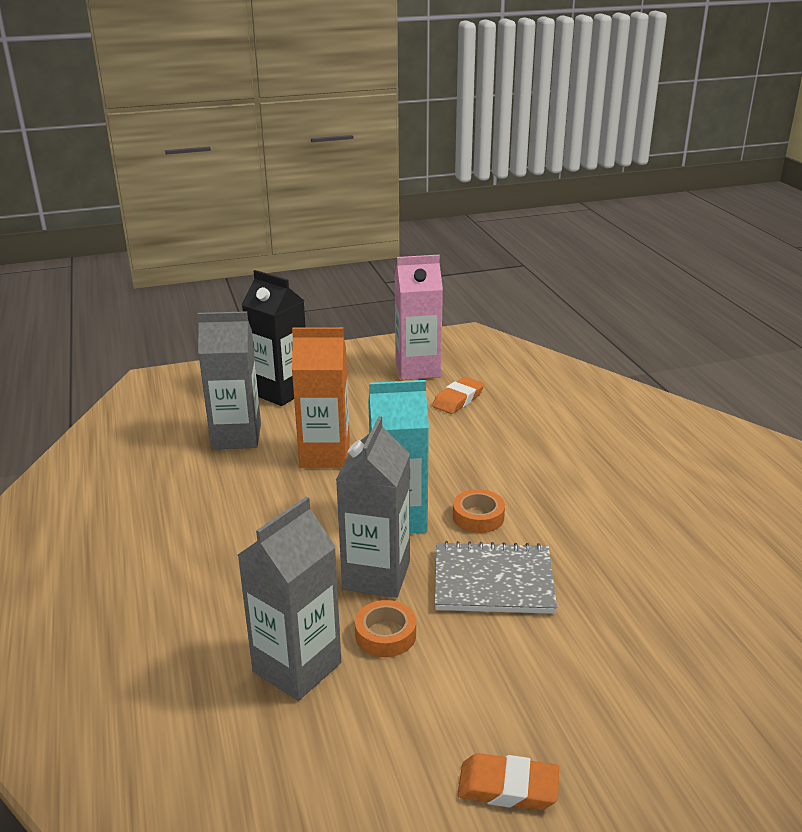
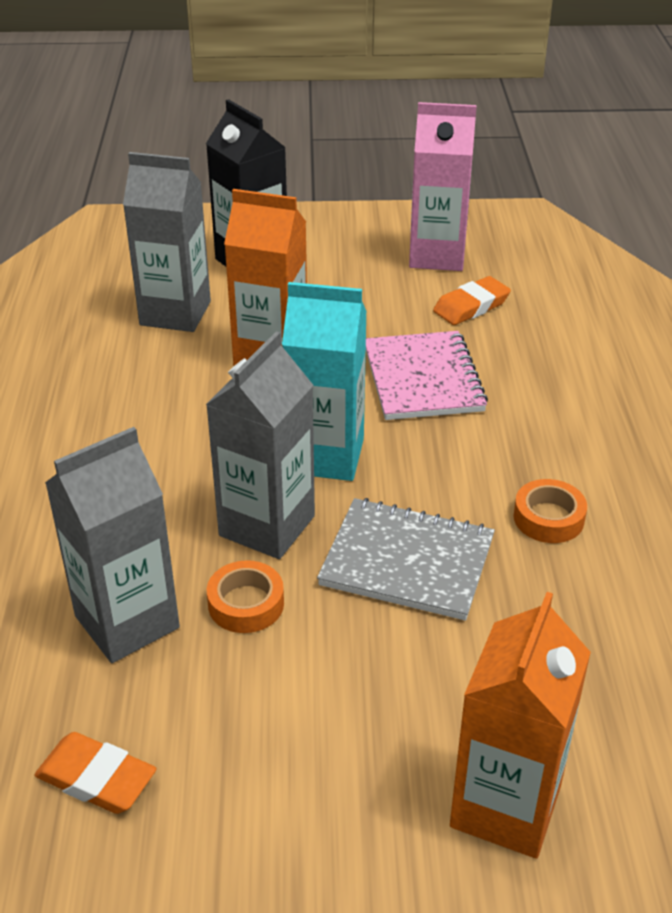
camera: 15 degrees right, 10 degrees up
orange tape [453,489,505,533] -> orange tape moved to [513,479,587,543]
orange eraser [457,753,559,810] -> orange eraser moved to [34,732,156,814]
none -> pink notebook [366,331,488,420]
none -> orange carton [450,592,591,859]

